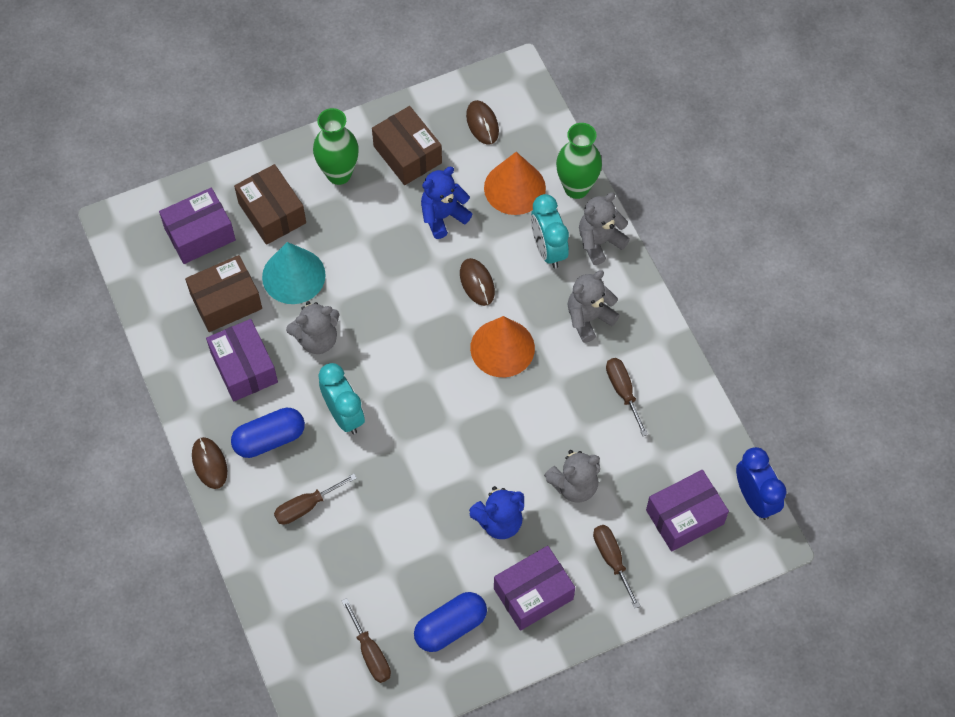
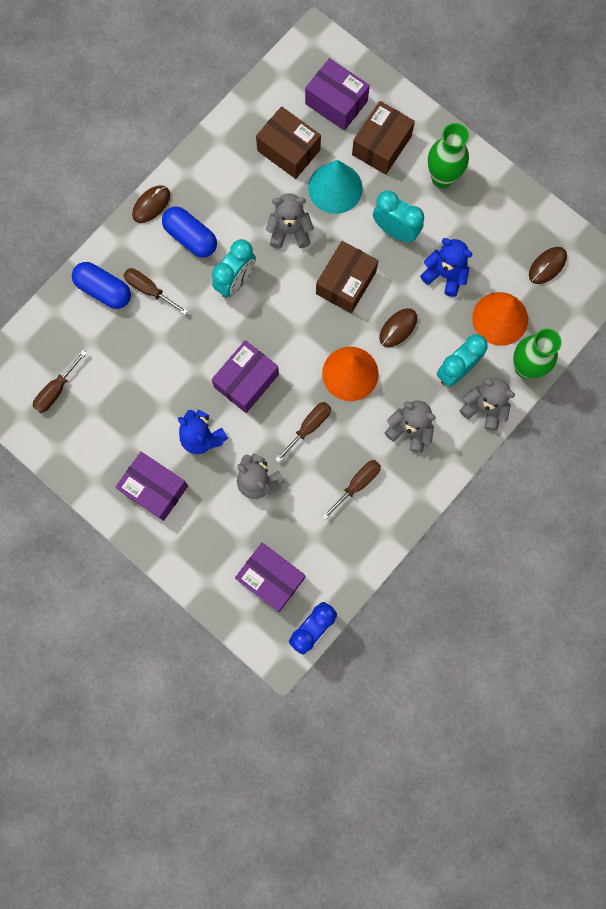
camera: 65 degrees right, 15 degrees up
purple box [206,319,278,401] -> purple box moved to [211,340,279,413]
grey teddy bear [286,301,340,354] -> grey teddy bear turned 135 degrees clockwise [266,193,314,249]
brown box [372,106,442,185] -> brown box moved to [316,241,378,313]
blue capsule [414,592,487,652] -> blue capsule moved to [72,262,131,309]
brown screwdriver [593,525,640,609] -> brown screwdriver moved to [275,402,331,463]
none -> turquoise clock [373,190,424,242]

